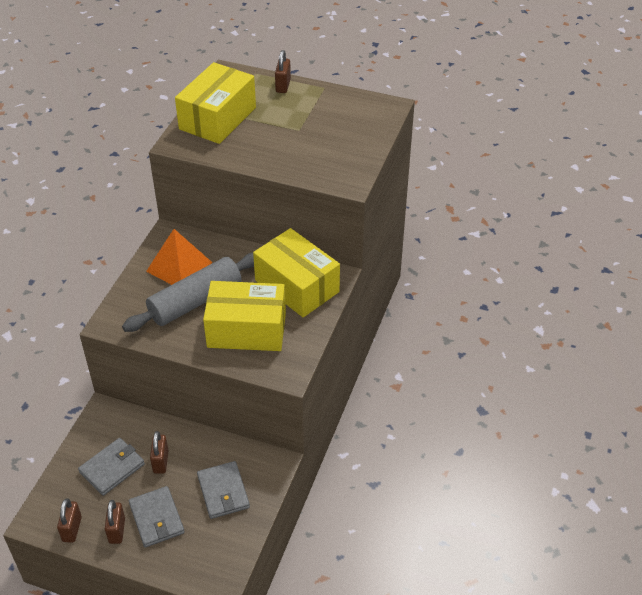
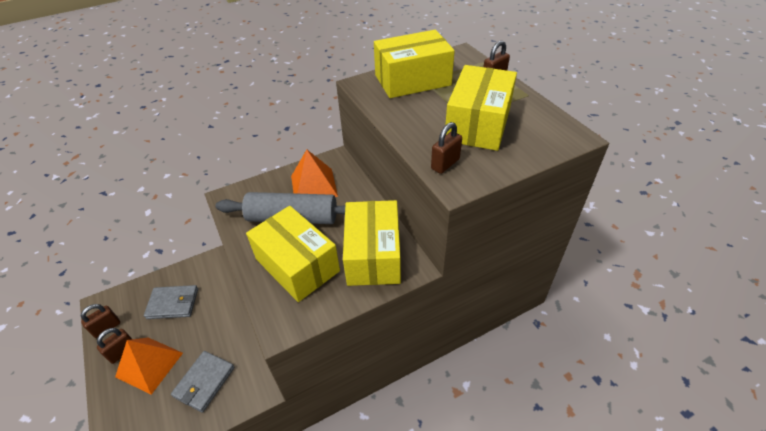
camera: 45 degrees right, 0 degrees up
grey wallet [129,486,185,547] -> orange pyramid [115,338,183,395]
brown padlock [150,431,168,474] -> brown padlock moved to [431,122,462,174]
none -> yellow box [445,65,517,151]

